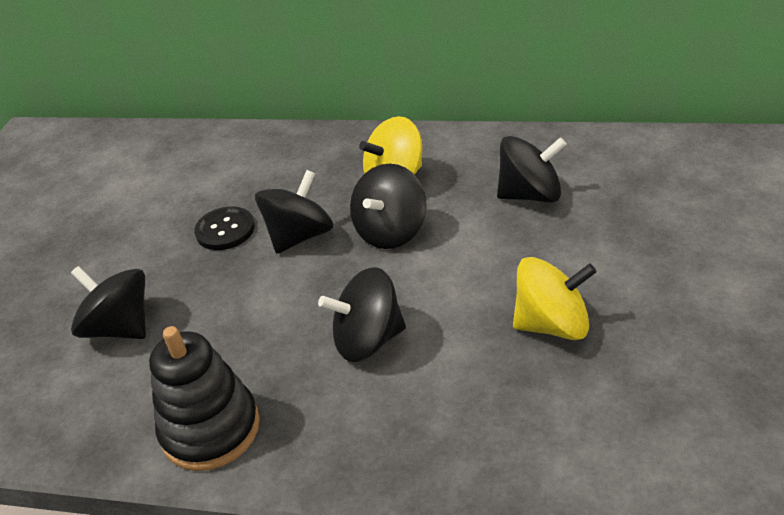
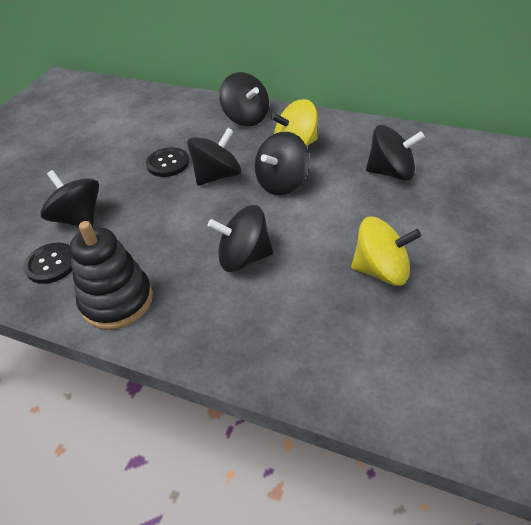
camera: 10 degrees right, 5 degrees up
none -> black button [24,243,73,284]
none -> black spinning top [219,72,269,126]

